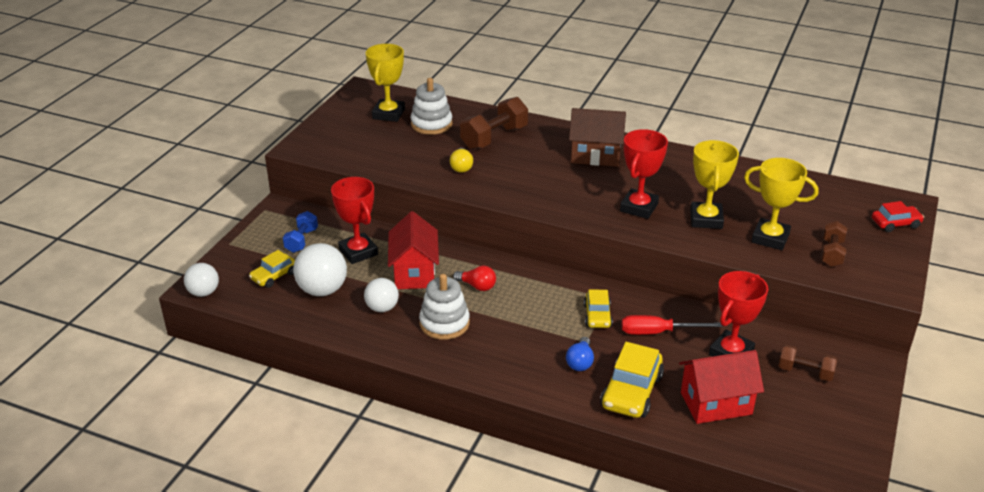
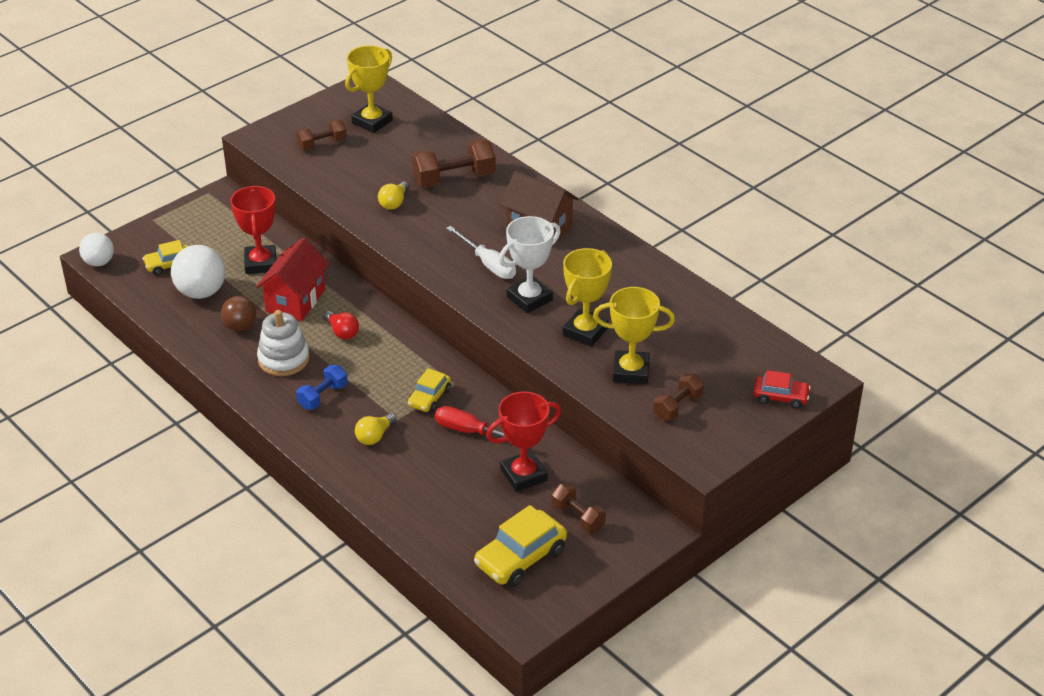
camera: 25 degrees right, 5 degrees up
blue dumbbell [283,211,318,253] -> blue dumbbell moved to [296,365,348,410]
white ball [364,278,399,312] -> brown ball [221,296,256,331]
white stacking toy [410,78,453,135] -> none
blue light bulb [566,337,594,371] -> yellow light bulb [355,413,397,445]
yellow car [600,342,664,418] -> yellow car moved to [474,505,567,587]
red trophy [620,129,668,219] -> white trophy [499,216,561,313]
red house [679,350,764,424] -> none
yellow trophy [744,158,819,250] -> yellow trophy turned 45 degrees counterclockwise [593,287,675,384]
none -> brown dumbbell [296,120,347,150]
none -> white screwdriver [446,226,516,279]

